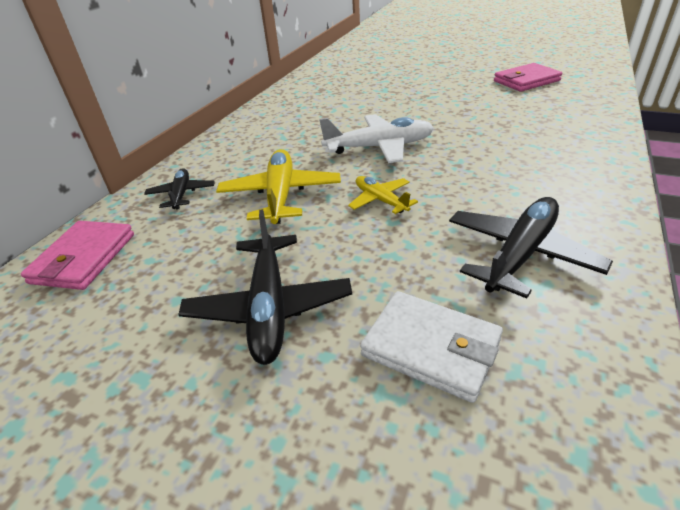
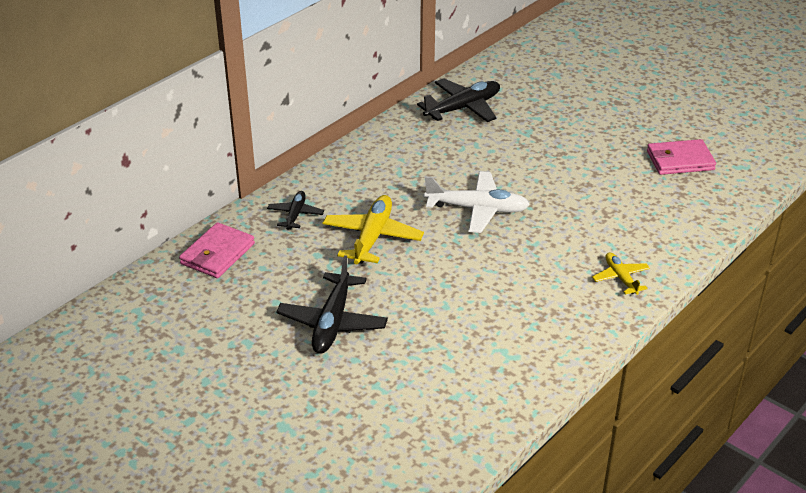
camera: 15 degrees right, 0 degrees up
yellow plane [348,176,418,214] -> yellow plane moved to [592,252,650,295]
white wallet [360,291,503,403] -> none
black plane [449,197,613,298] -> black plane moved to [417,78,500,122]

